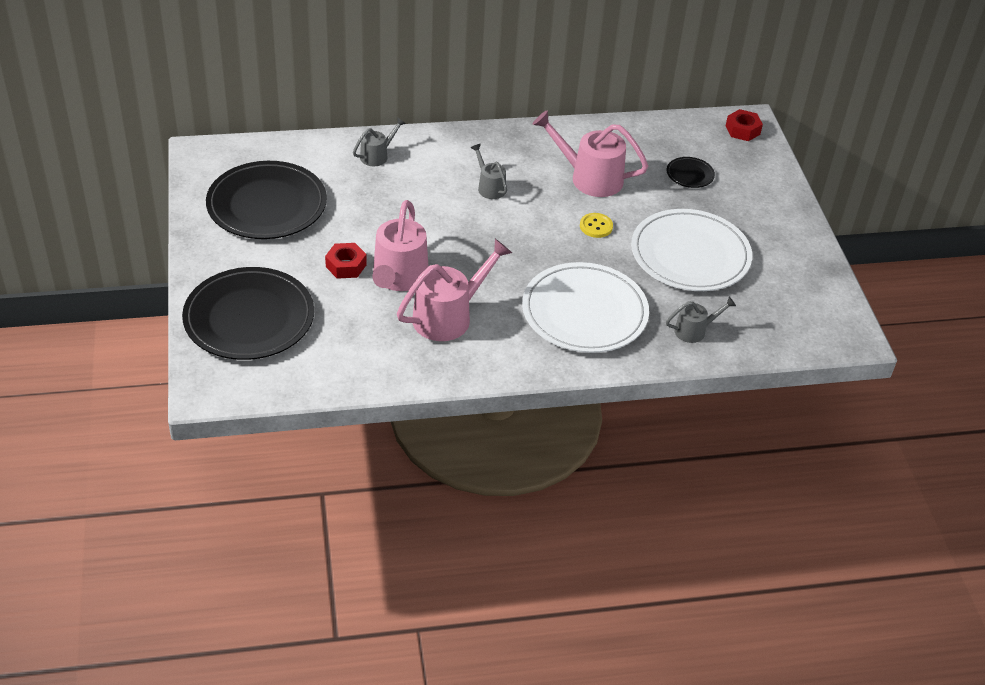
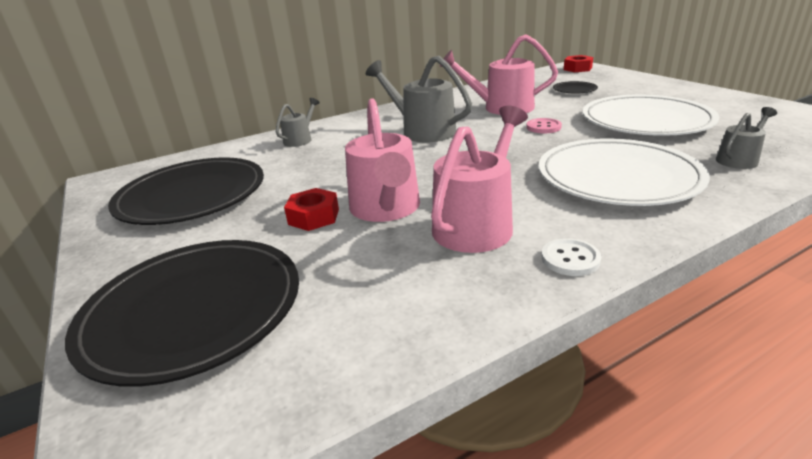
camera: 15 degrees left, 15 degrees down
grey watering can [471,144,507,199] -> grey watering can [366,56,472,142], size x1.86
yellow button [580,213,613,238] -> pink button [526,118,562,133]
none -> white button [541,238,601,276]

